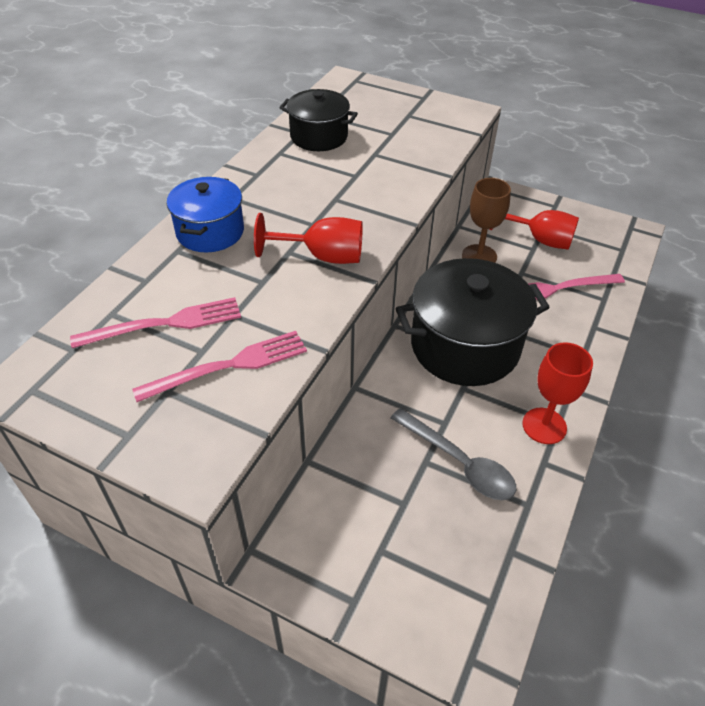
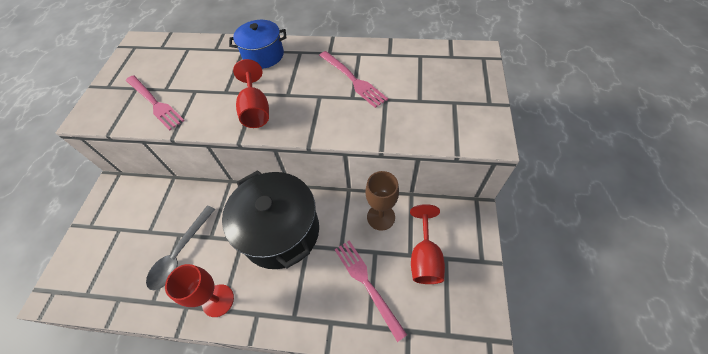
camera: 75 degrees right, 10 degrees up
pink fork [70,297,241,348] -> pink fork moved to [319,51,388,108]
black pot [279,89,358,151] -> none

